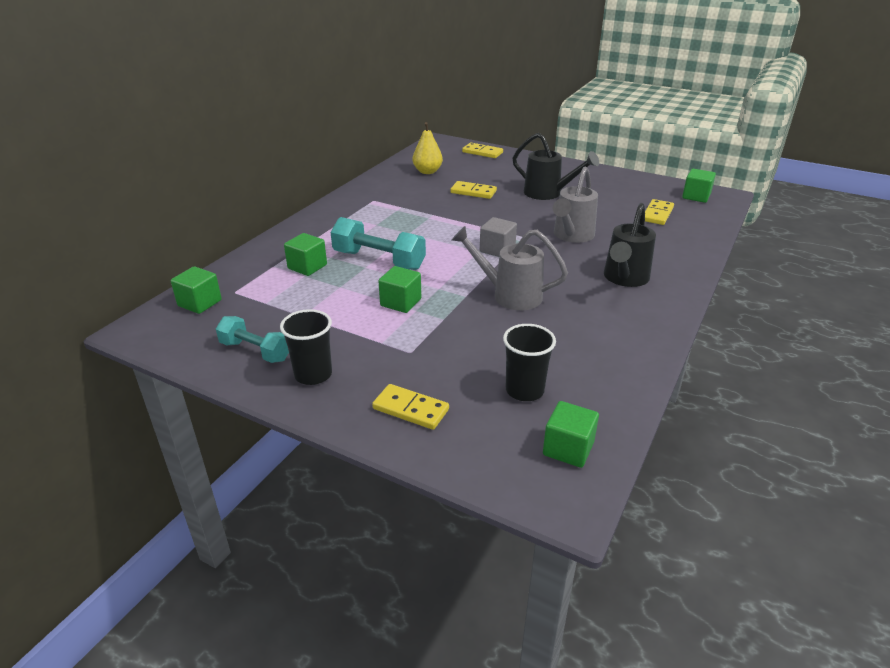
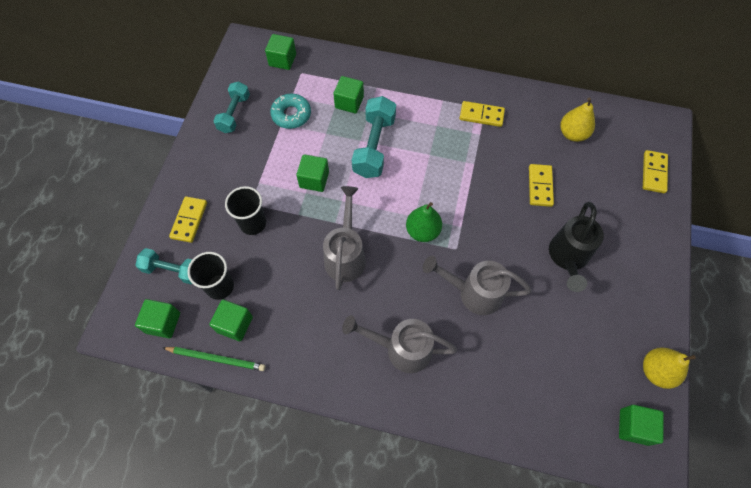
camera: 75 degrees right, 30 degrees up
black cup [280,309,332,385] -> black cup moved to [225,186,266,235]
grey cube [480,217,517,257] -> green pear [406,202,442,242]
black watering can [604,203,656,287] -> grey watering can [342,315,457,373]
yellow domino [645,199,674,225] -> yellow domino moved to [460,101,505,127]
none -> turquoise dumbbell [135,248,192,285]
none -> green pencil [163,347,265,371]
none -> green cube [209,300,253,341]
none -> turquoise donut [270,94,311,129]
none -> yellow pear [643,347,696,389]

